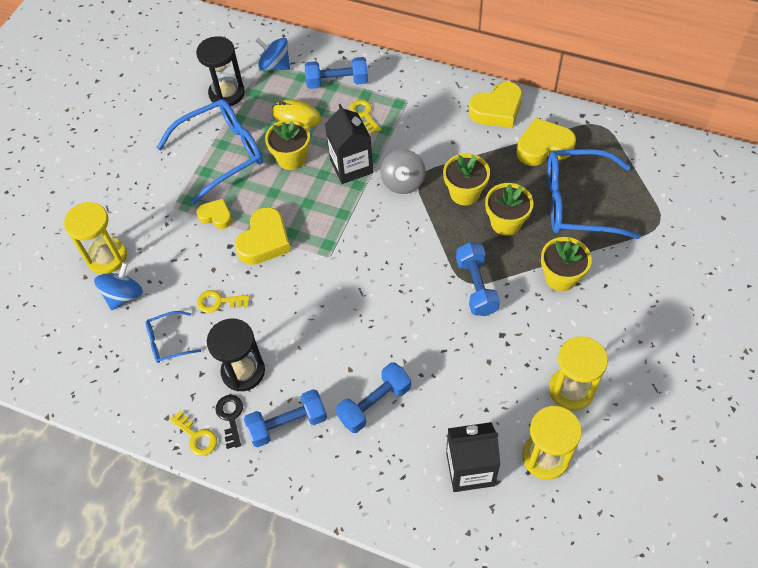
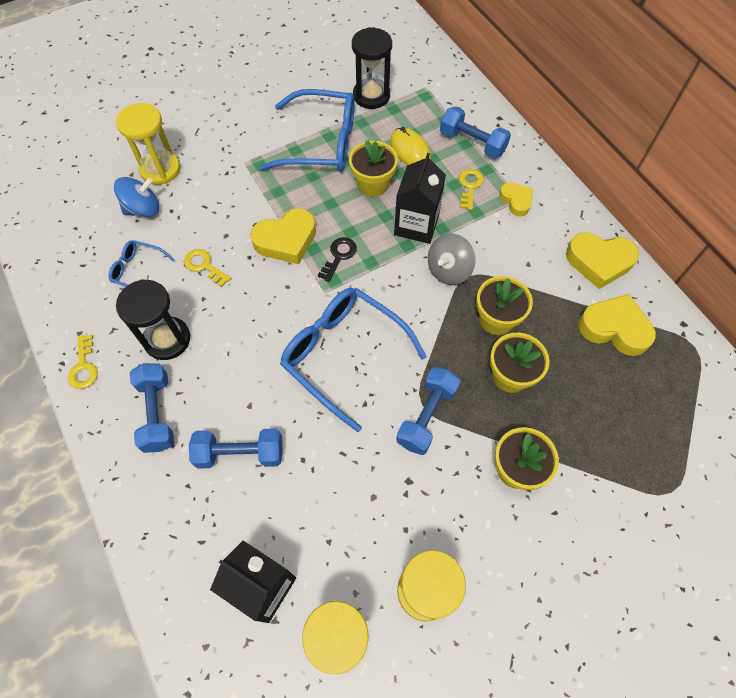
camera: 35 degrees right, 5 degrees up
yellow heart [197,199,232,229] -> yellow heart moved to [499,182,533,216]
black key [215,395,243,449] -> black key moved to [318,237,357,282]
blue dumbbell [244,389,327,447] -> blue dumbbell turned 60 degrees clockwise [130,363,174,453]
blue spinning top [255,38,290,70] -> none
blue glasses [548,149,641,239] -> blue glasses moved to [280,288,427,432]

